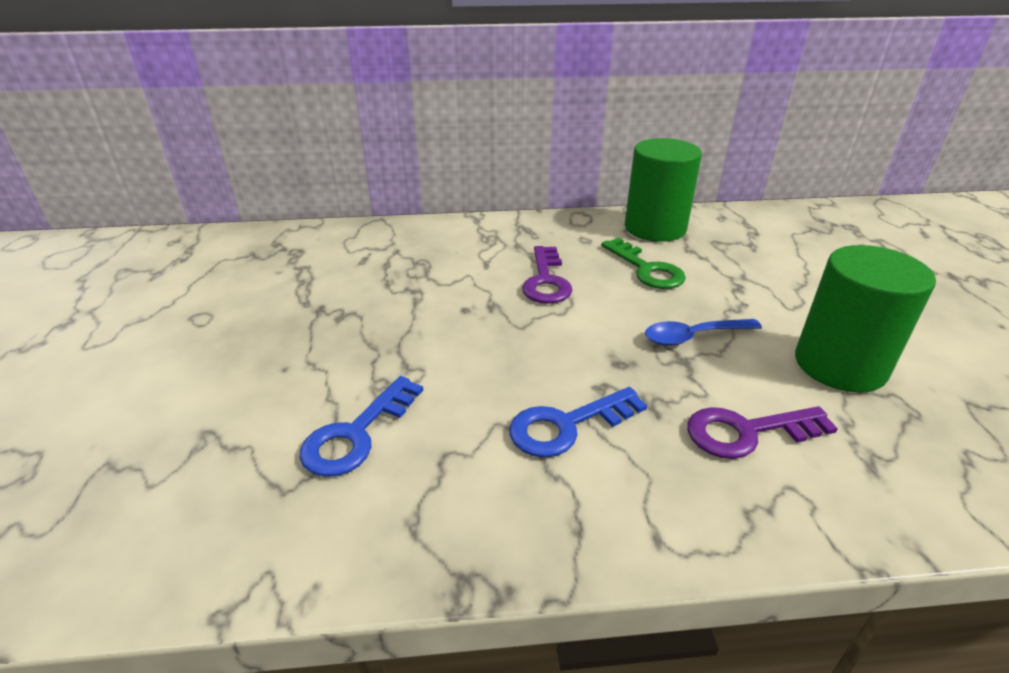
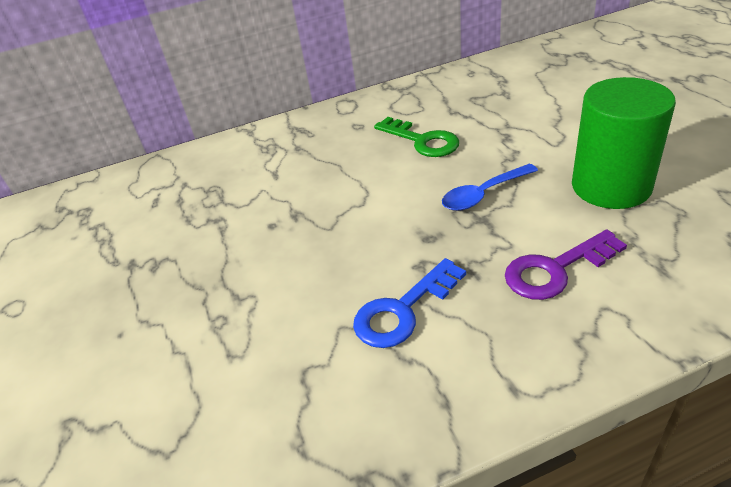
camera: 10 degrees left, 5 degrees up
blue key [300,376,423,477] -> none
purple key [522,246,572,304] -> none
green cylinder [625,138,702,242] -> none

